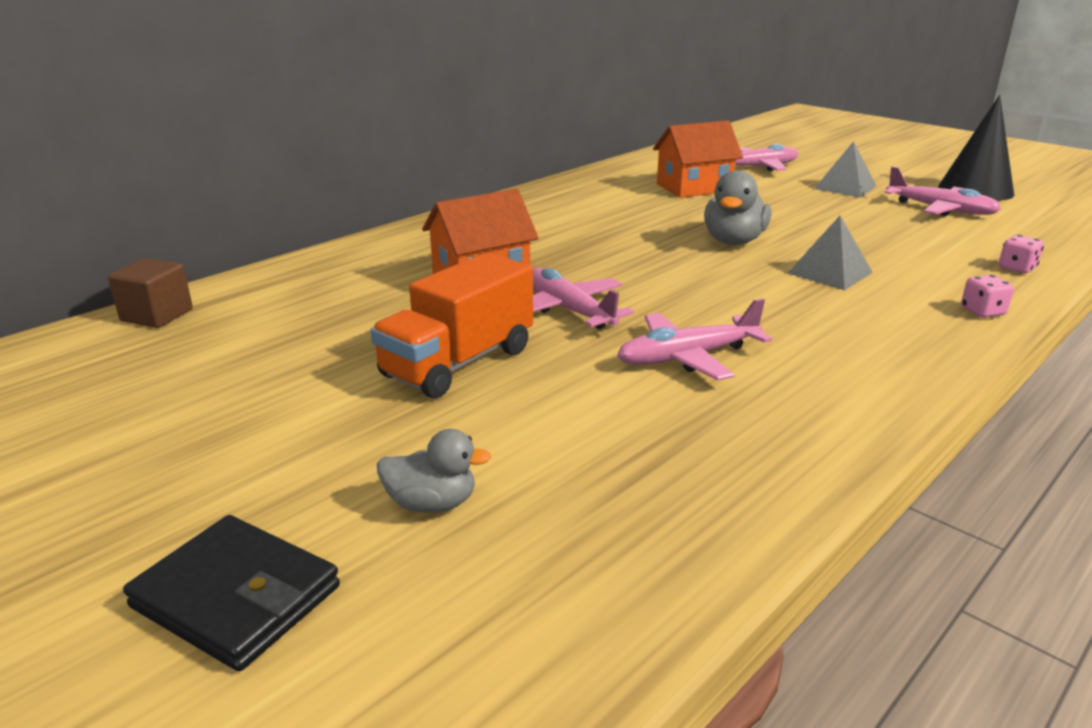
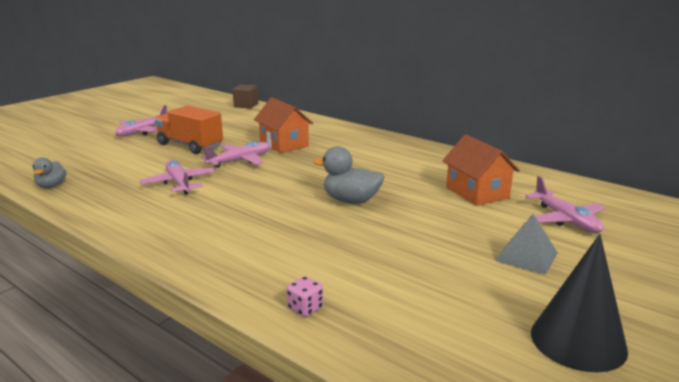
camera: 85 degrees right, 5 degrees down
black wallet [123,515,340,671] -> none
grey duck [377,429,491,513] -> grey duck moved to [33,157,66,188]
grey pyramid [788,216,873,290] -> none
pink plane [885,167,1001,216] -> pink plane moved to [115,105,167,136]
pink dice [961,275,1014,318] -> none

